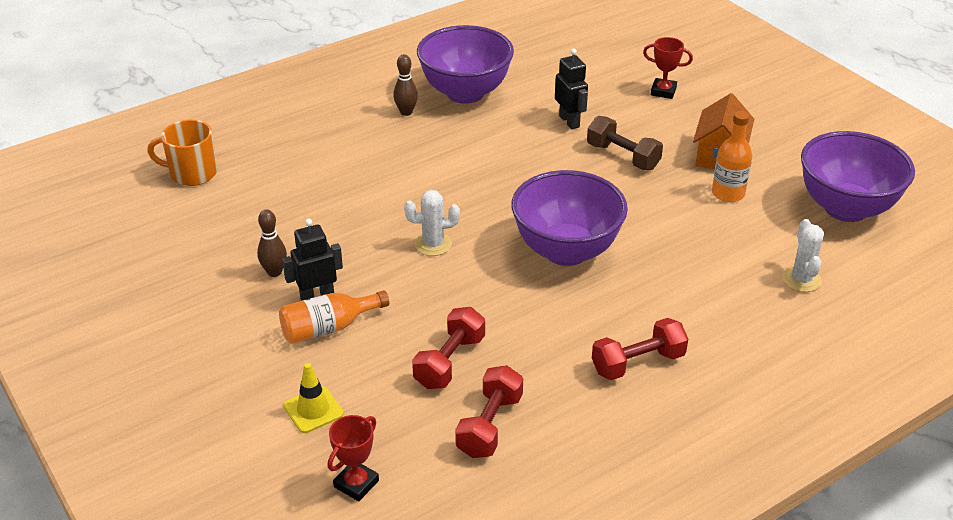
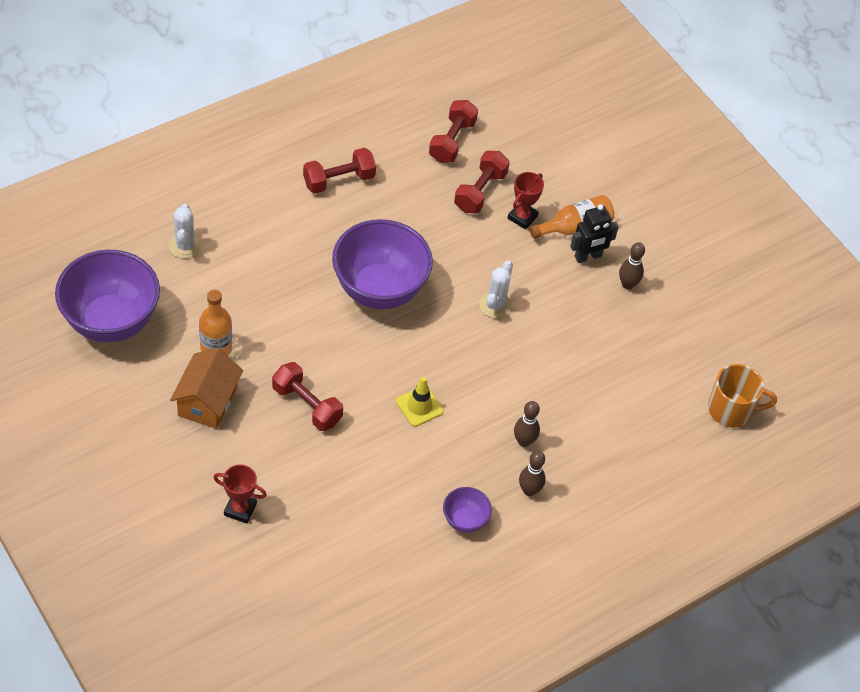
camera: 175 degrees right, 15 degrees up
yellow traffic cone [283,363,344,433] -> yellow traffic cone moved to [396,377,444,427]
red trophy [328,415,379,501] -> red trophy moved to [508,172,544,229]
white cactus [404,190,460,256] -> white cactus turned 60 degrees counterclockwise [480,260,513,318]
purple bowl [417,25,514,104] -> purple bowl [443,487,492,533], size x0.46
black robot [555,48,588,129] -> none
brown dumbbell [587,116,663,170] -> red dumbbell [272,362,343,431]
none -> brown bowling pin [514,401,540,447]

